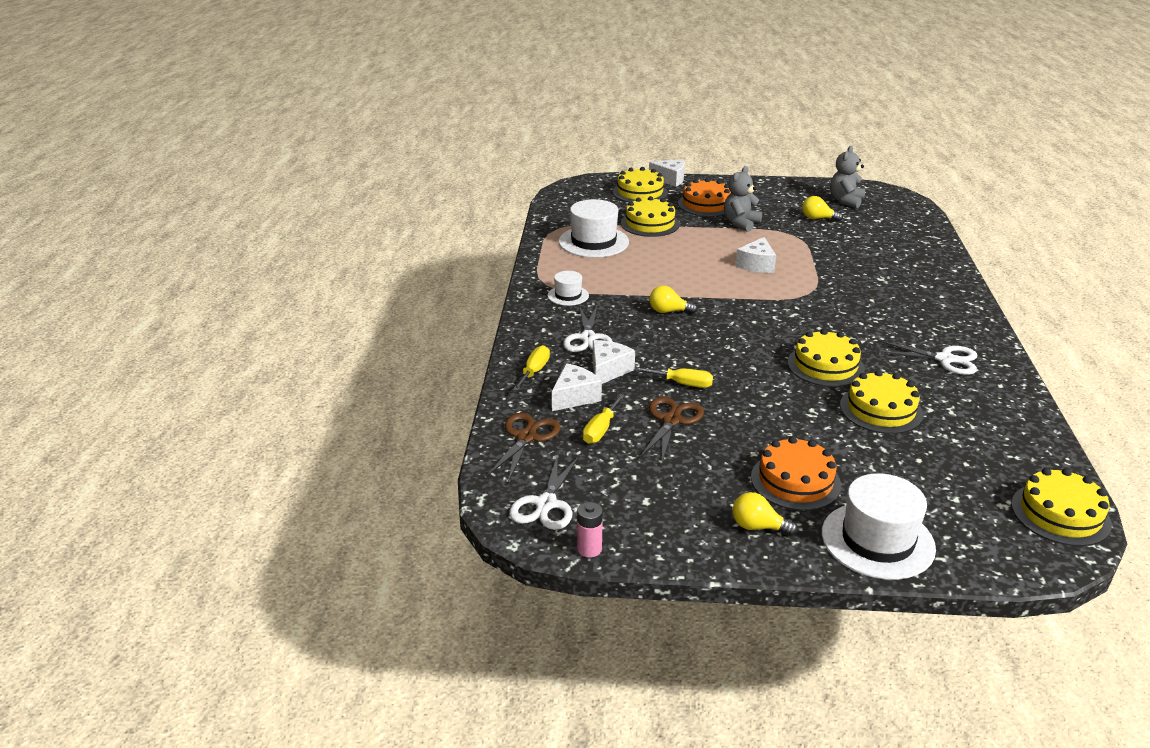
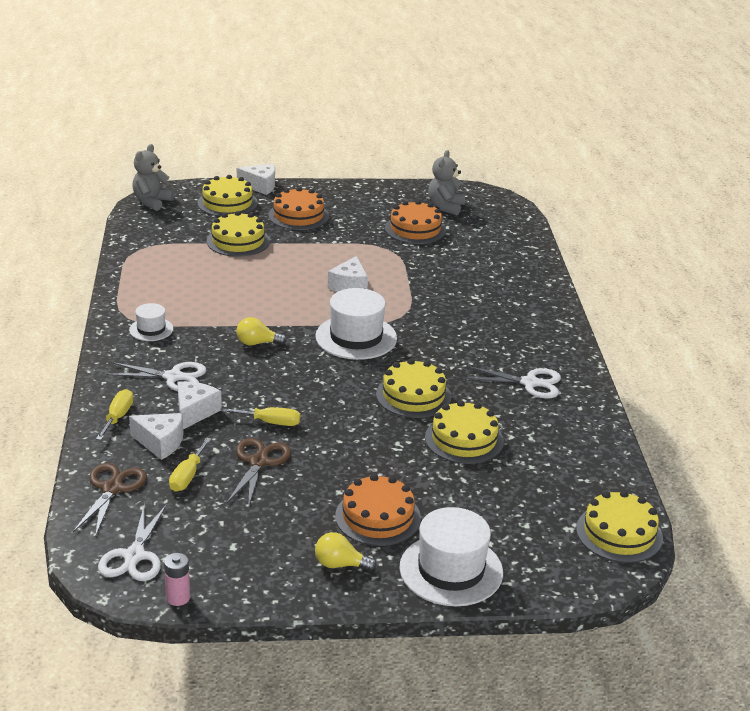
camera: 10 degrees left, 0 degrees up
white cheese [552,363,602,411] -> white cheese turned 75 degrees clockwise [129,413,184,460]
white hat [559,199,629,258] -> white hat moved to [315,288,397,360]
white scissors [563,304,613,352] -> white scissors turned 75 degrees counterclockwise [106,362,206,391]
grey teddy bear [724,166,762,232] -> grey teddy bear moved to [132,144,174,211]
yellow light bulb [802,196,843,221] -> orange cake [385,200,446,244]

